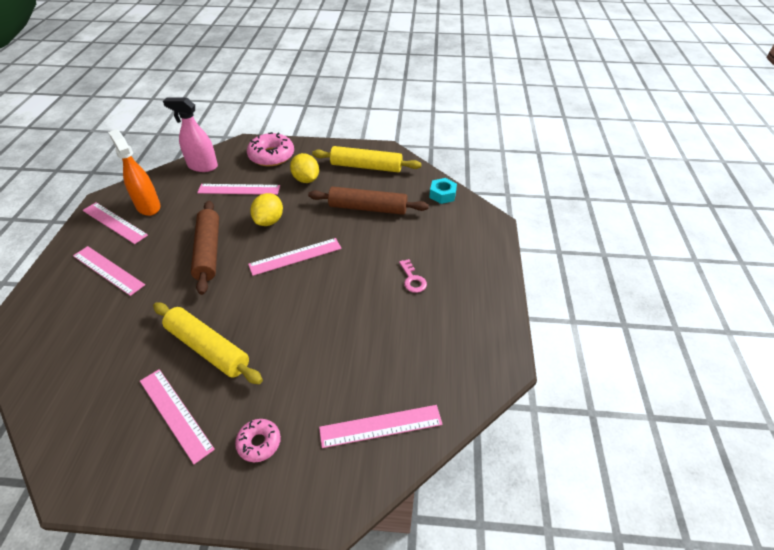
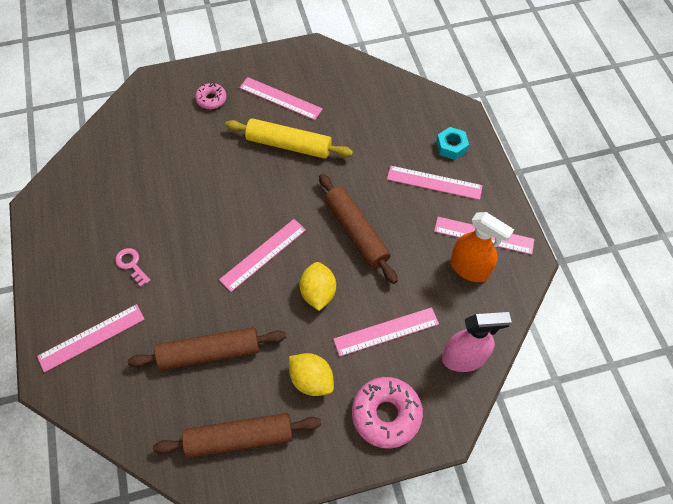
camera: 160 degrees right, 15 degrees up
yellow rolling pin [312,146,422,172] -> brown rolling pin [153,413,321,458]
pink ruler [319,405,443,448] -> pink ruler moved to [37,304,145,372]
turquoise nut [429,178,457,204] -> turquoise nut moved to [436,127,469,160]

